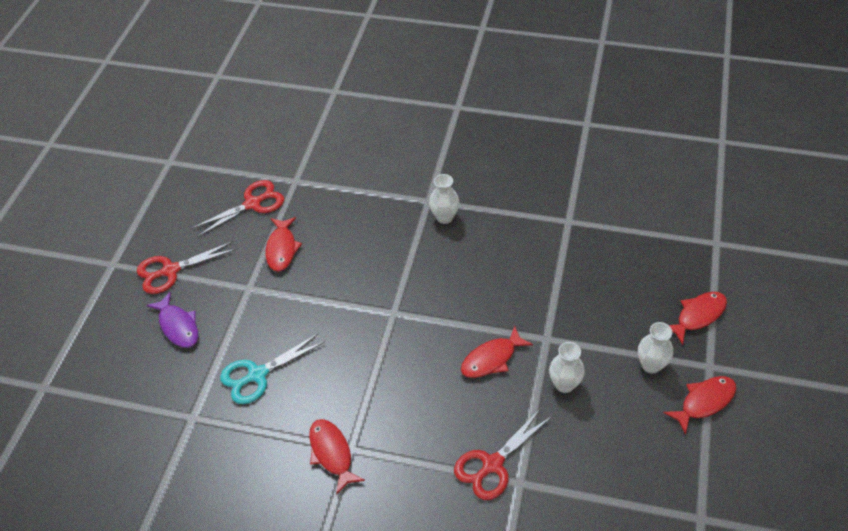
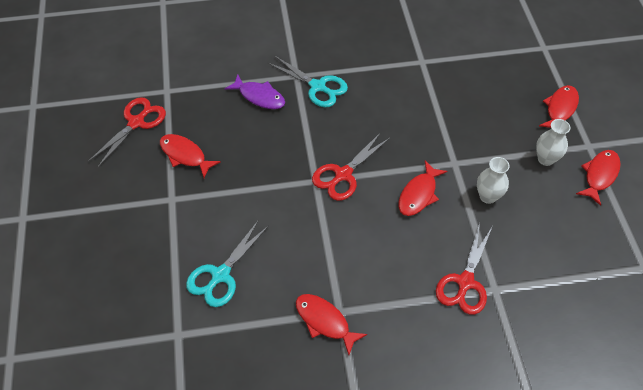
camera: 25 degrees left, 5 degrees up
red scissors [137,241,237,294] -> red scissors moved to [312,132,390,201]
purple fish [146,292,198,348] -> purple fish moved to [224,74,285,109]
red fish [266,217,302,272] -> red fish turned 150 degrees clockwise [160,134,221,178]
white vase [429,174,459,224] -> turquoise scissors [268,55,348,107]

